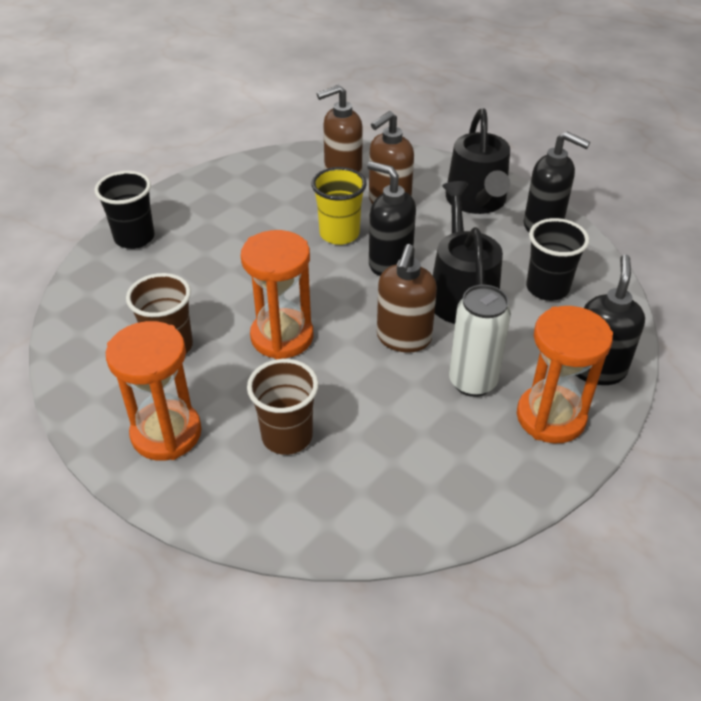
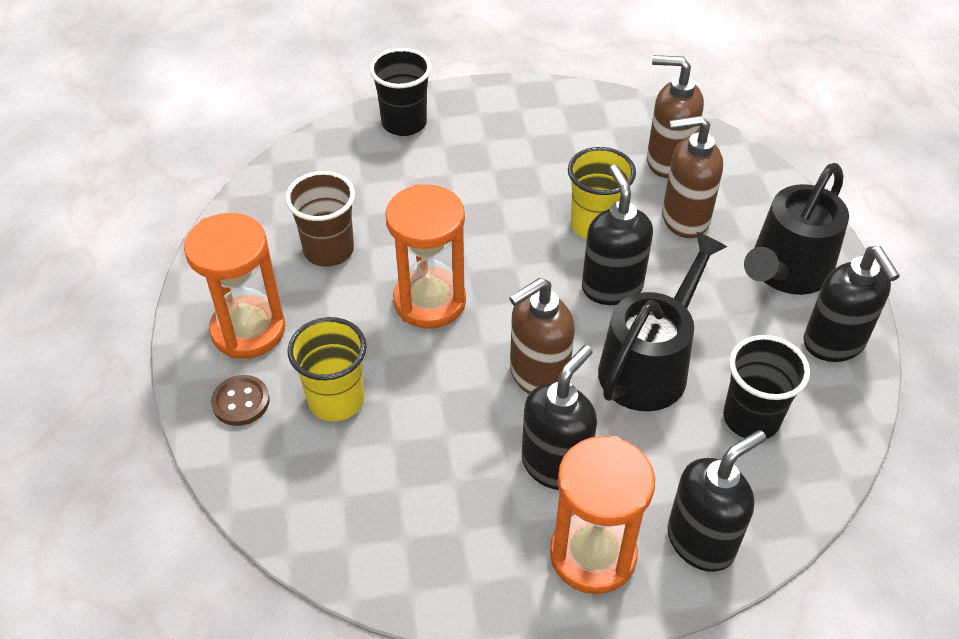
camera: 40 degrees right, 5 degrees up
brown cup [247,359,318,455] -> yellow cup [287,317,367,421]
white can [449,285,511,397] -> black soap dispenser [522,345,597,490]
none -> brown button [211,375,270,426]

